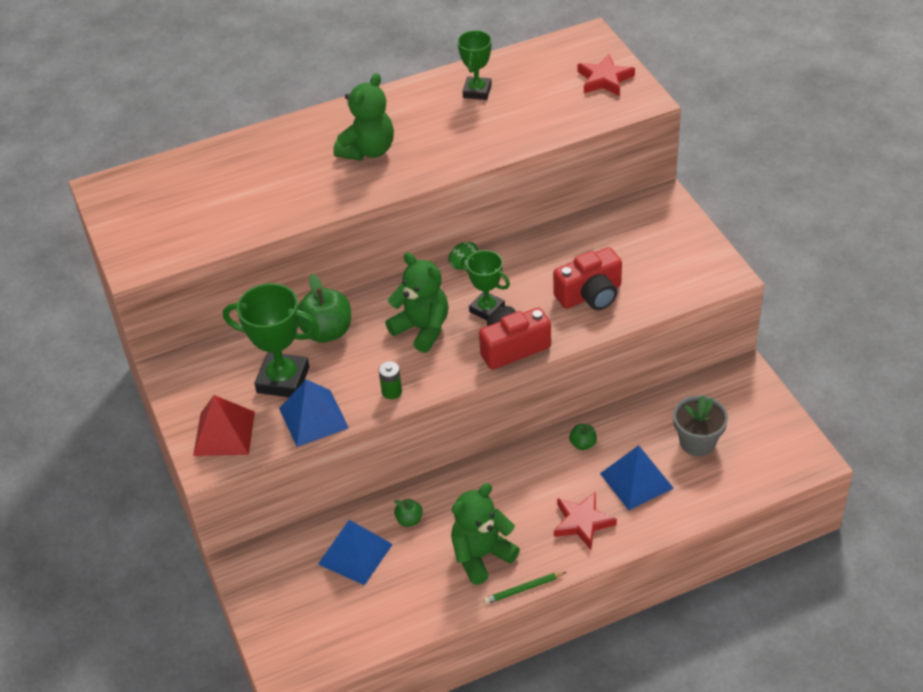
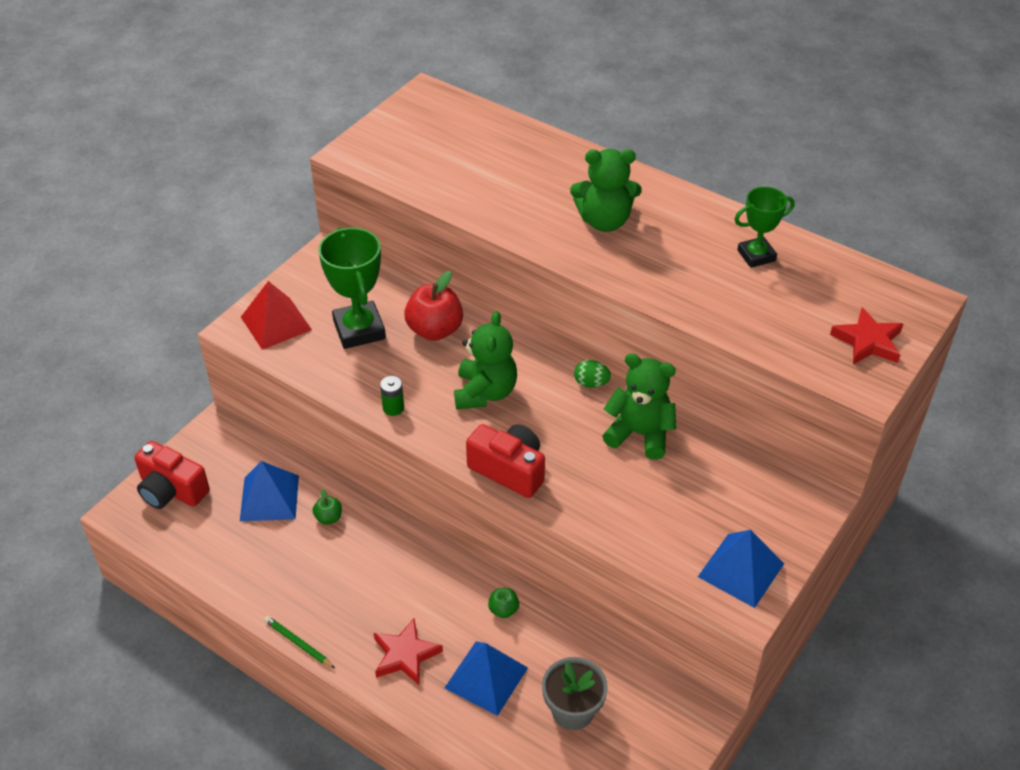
camera: 55 degrees right, 0 degrees up
blue pyramid [279,379,349,447] -> blue pyramid moved to [698,530,784,608]
green apple [298,274,351,343] -> red apple [404,271,463,341]
green teddy bear [451,483,520,585] -> green teddy bear moved to [602,353,676,460]
green trophy [461,250,510,321] -> none
red camera [553,247,622,310] -> red camera moved to [134,441,210,509]

